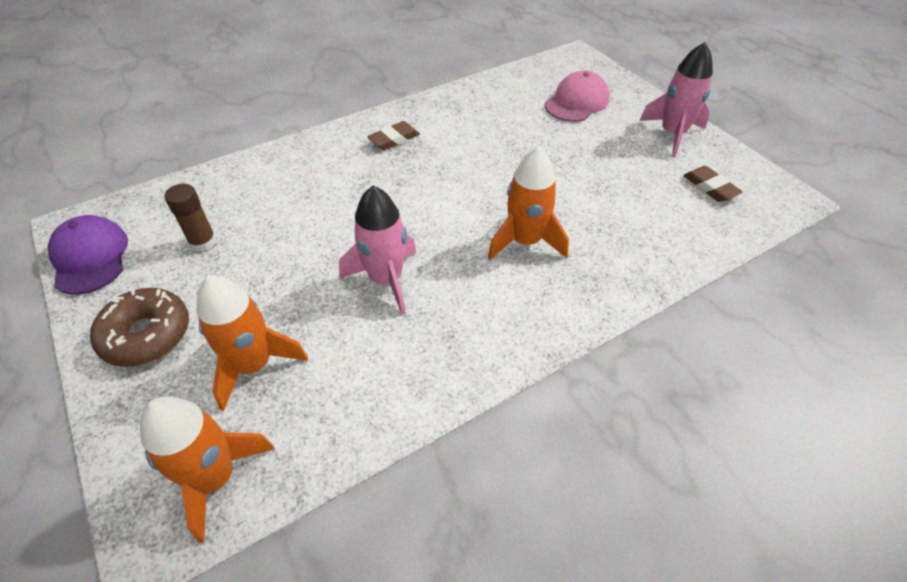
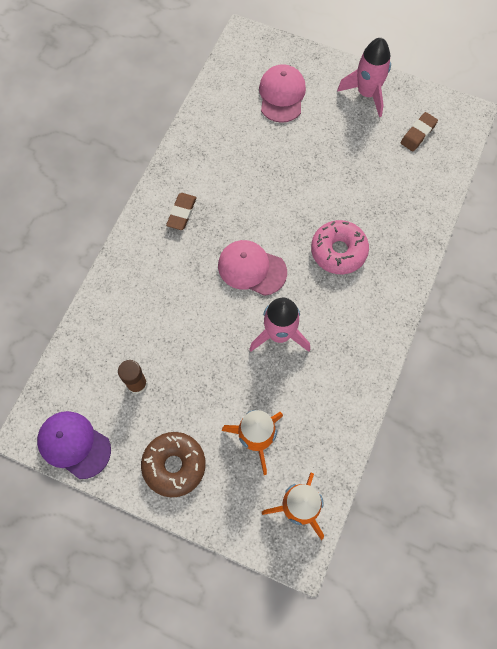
camera: 35 degrees left, 20 degrees up
orange rocket [488,147,569,260] -> pink donut [311,220,369,274]
brown eraser [683,166,743,202] -> brown eraser turned 75 degrees counterclockwise [401,112,438,151]
none -> pink cap [218,240,287,296]

